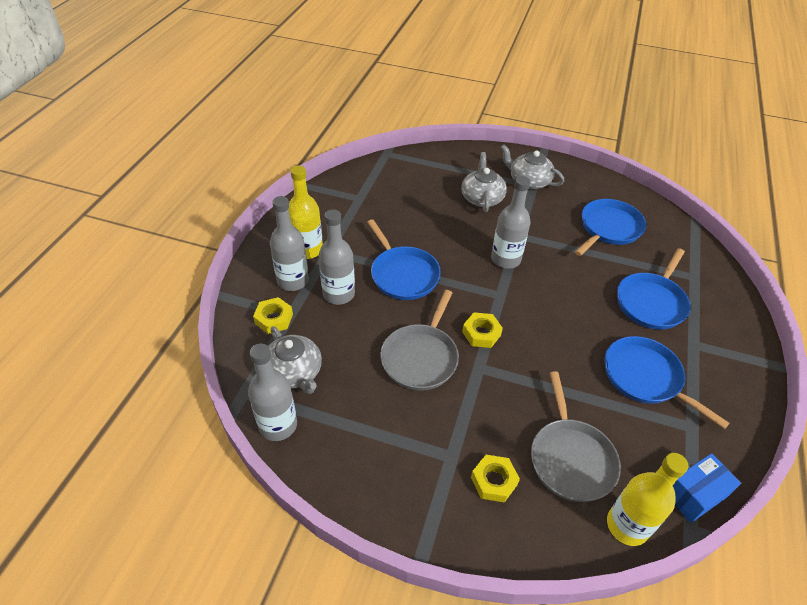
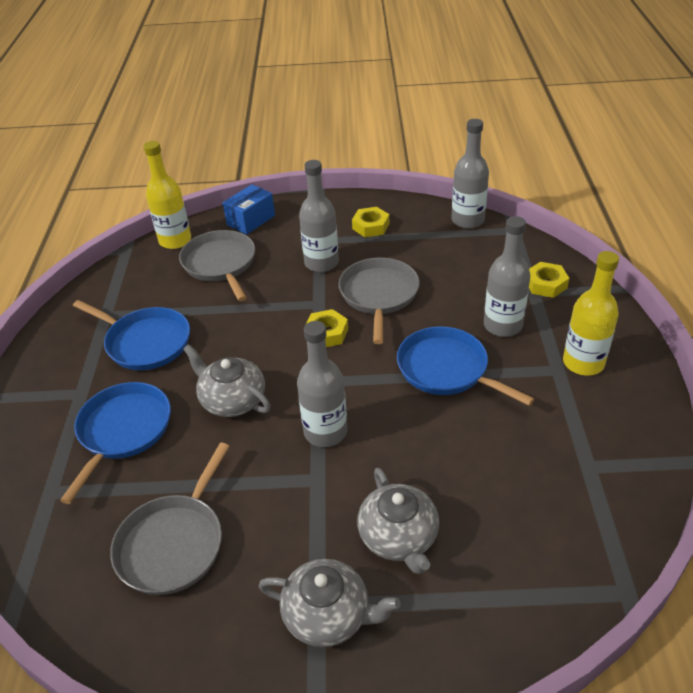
camera: 165 degrees right, 5 degrees down
grey teapot [268,326,322,394] -> grey teapot moved to [183,344,271,417]
grey bottle [270,196,309,291] -> grey bottle moved to [299,160,339,272]
yellow nut [471,455,520,503] -> yellow nut moved to [352,207,389,237]
blue pan [575,199,646,256] -> grey pan [110,442,230,595]
blue box [673,453,741,523] -> blue box moved to [223,184,275,235]

